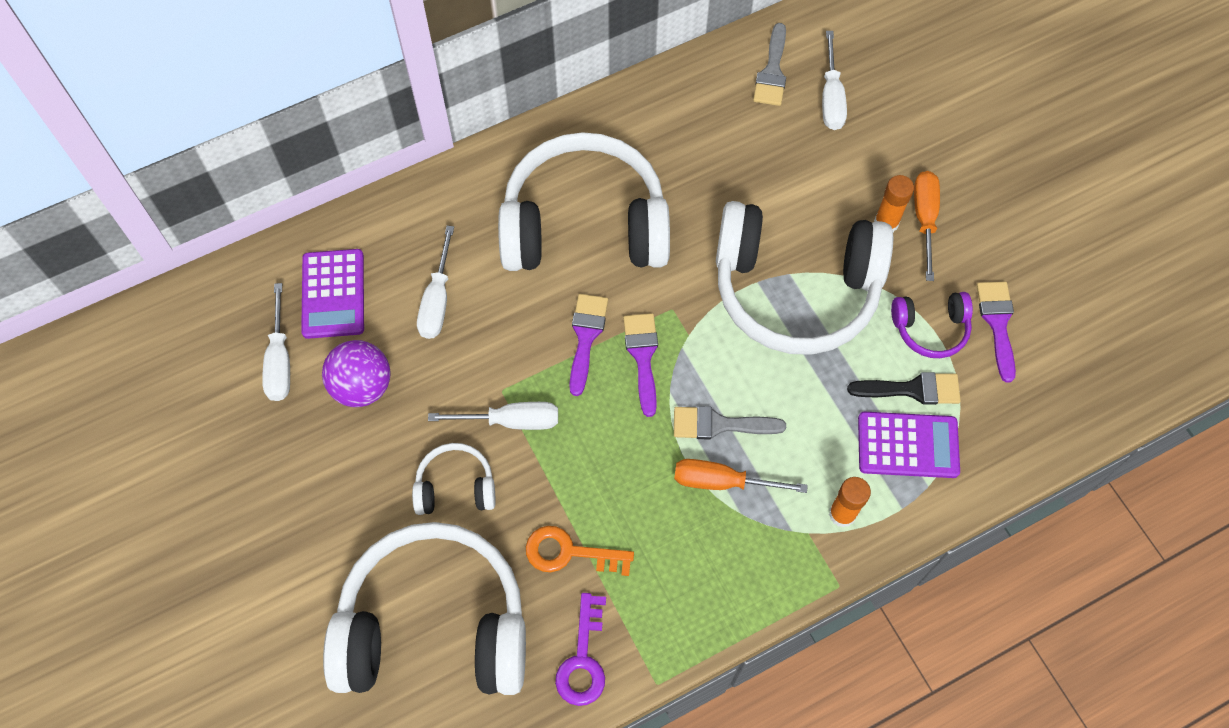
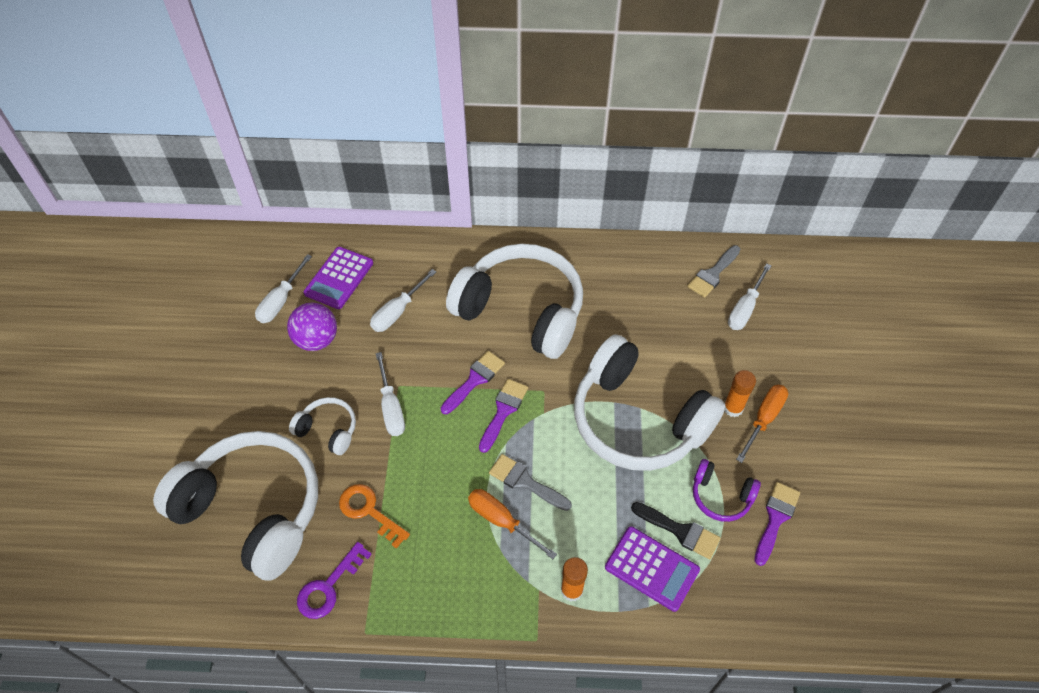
camera: 30 degrees right, 10 degrees down
white screwdriver [428,402,558,430] -> white screwdriver turned 45 degrees clockwise [376,352,405,436]

